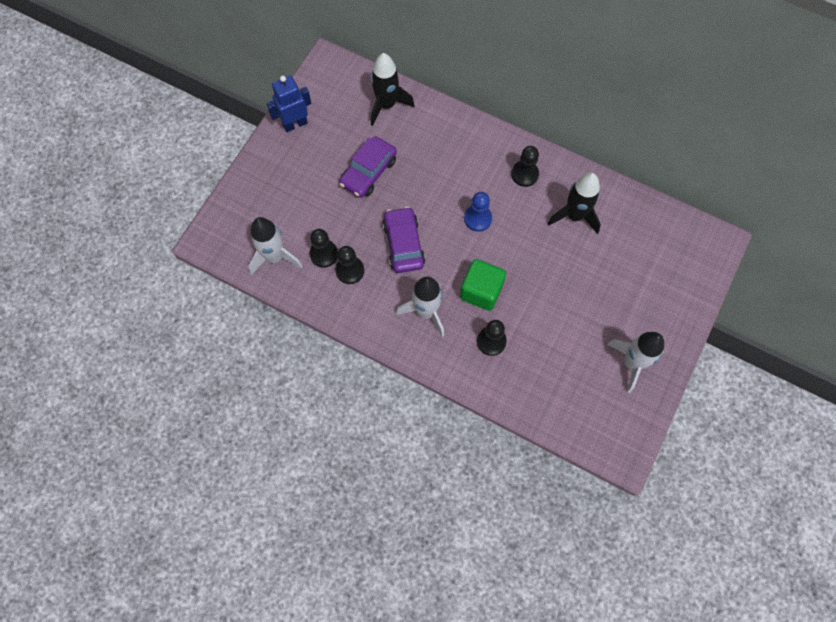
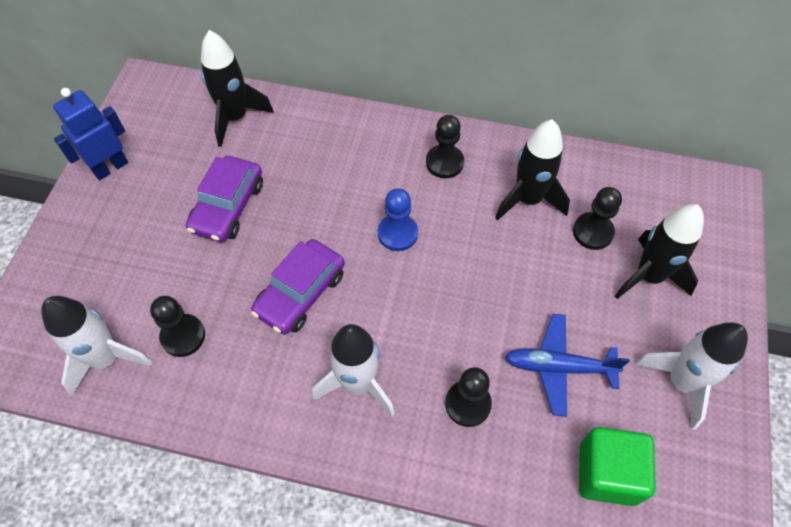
camera: 15 degrees left, 10 degrees down
black pawn [336,246,364,284] -> black pawn moved to [573,187,622,250]
purple car [383,206,425,273] -> purple car turned 120 degrees counterclockwise [251,239,345,335]
green cube [460,259,506,311] -> green cube moved to [579,427,656,506]
none -> blue plane [505,314,630,417]
none -> black rocket [615,204,704,299]

